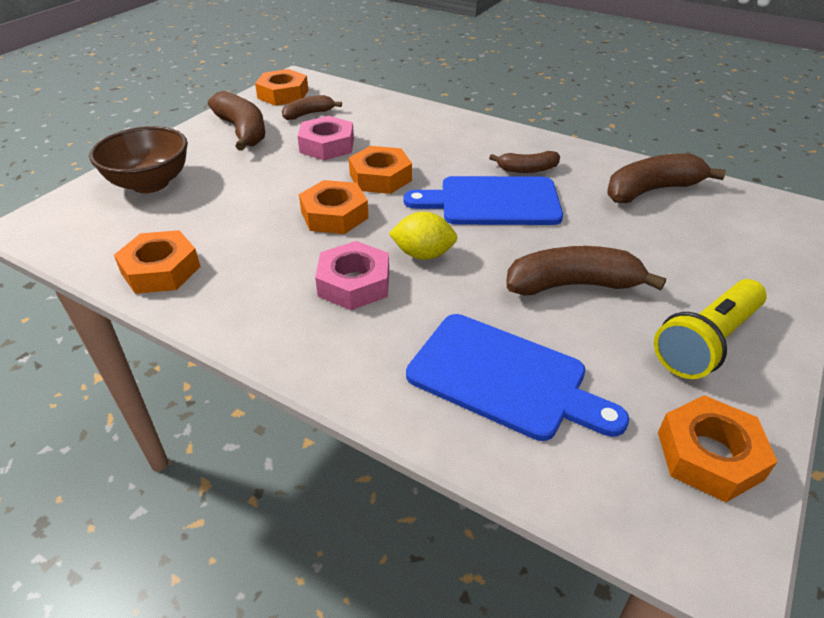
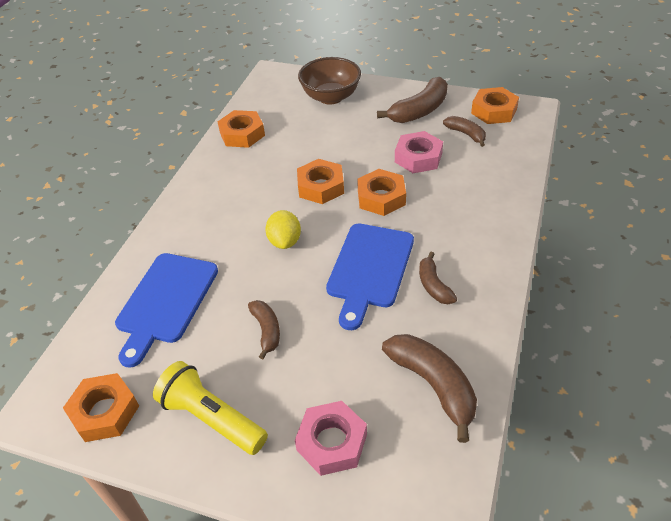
camera: 80 degrees right, 5 degrees up
pink nut [315,241,389,310] -> pink nut moved to [295,401,367,476]
blue cutting board [403,176,563,225] -> blue cutting board turned 150 degrees counterclockwise [326,224,414,330]
brown banana [506,246,666,295] -> brown banana [248,300,280,359], size x0.58

